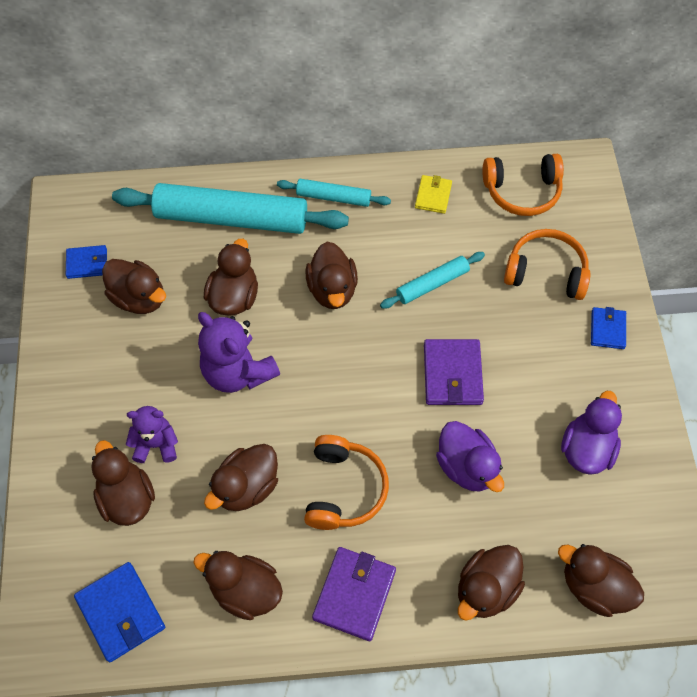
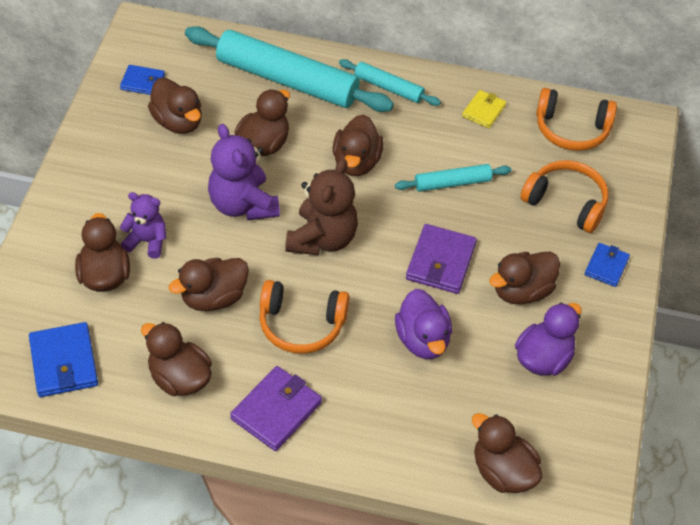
camera: 15 degrees right, 10 degrees down
orange headphones [304,435,389,530] -> orange headphones turned 75 degrees clockwise [259,280,349,354]
brown duck [458,545,525,621] -> brown duck moved to [489,252,560,305]
none -> brown teddy bear [285,158,358,255]

